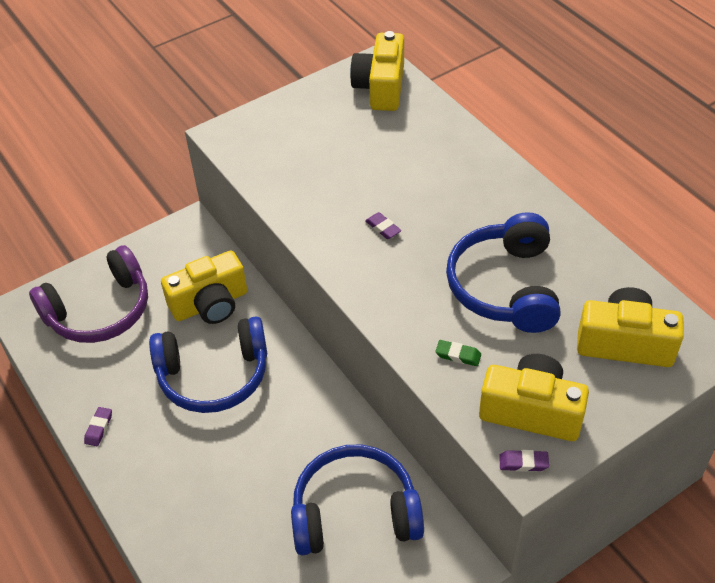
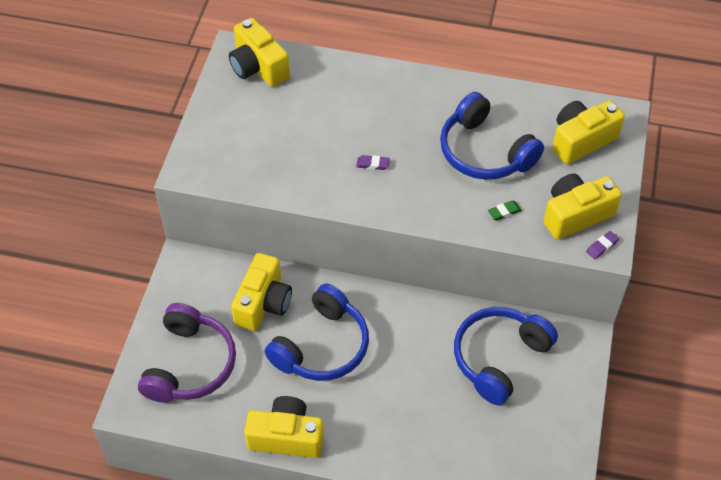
camera: 45 degrees left, 5 degrees up
purple eraser [84,407,112,446] -> yellow camera [244,396,324,458]

